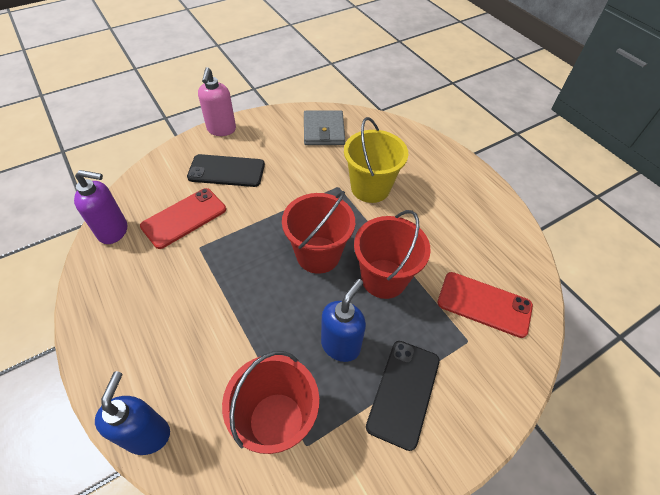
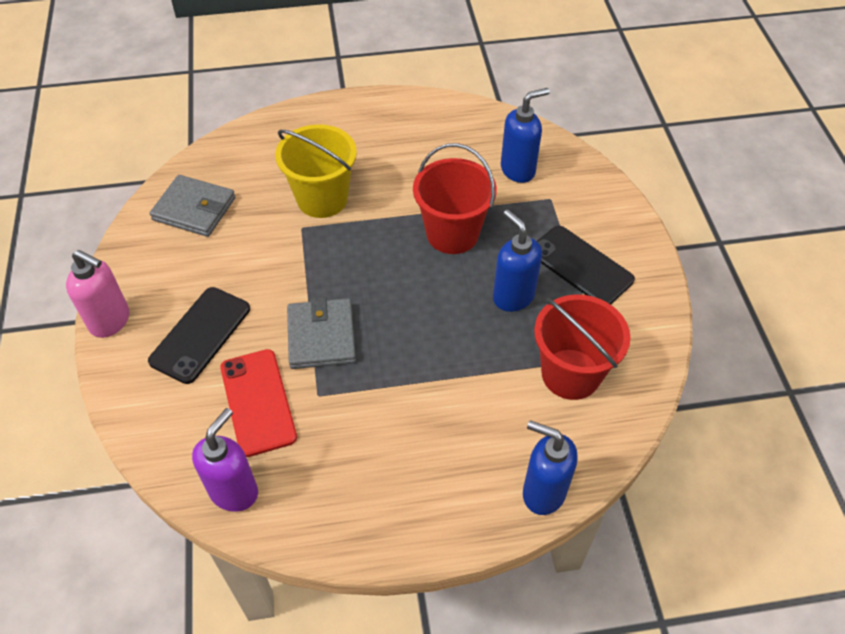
camera: 65 degrees left, 0 degrees up
red bucket [282,191,355,274] -> none
red phone [438,272,533,338] -> blue soap dispenser [501,88,550,183]
none -> grey wallet [287,297,356,369]

